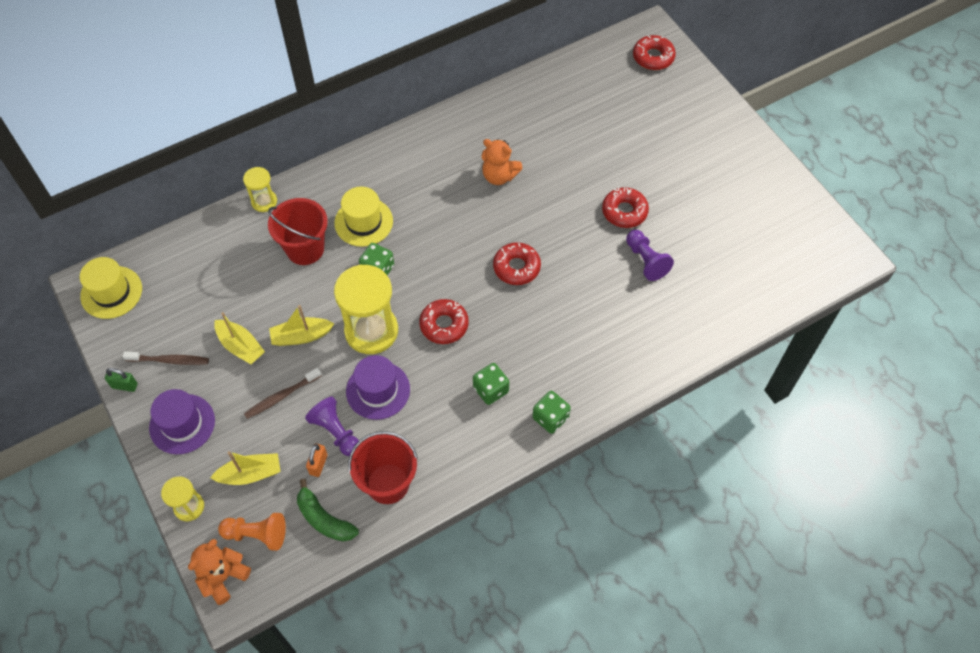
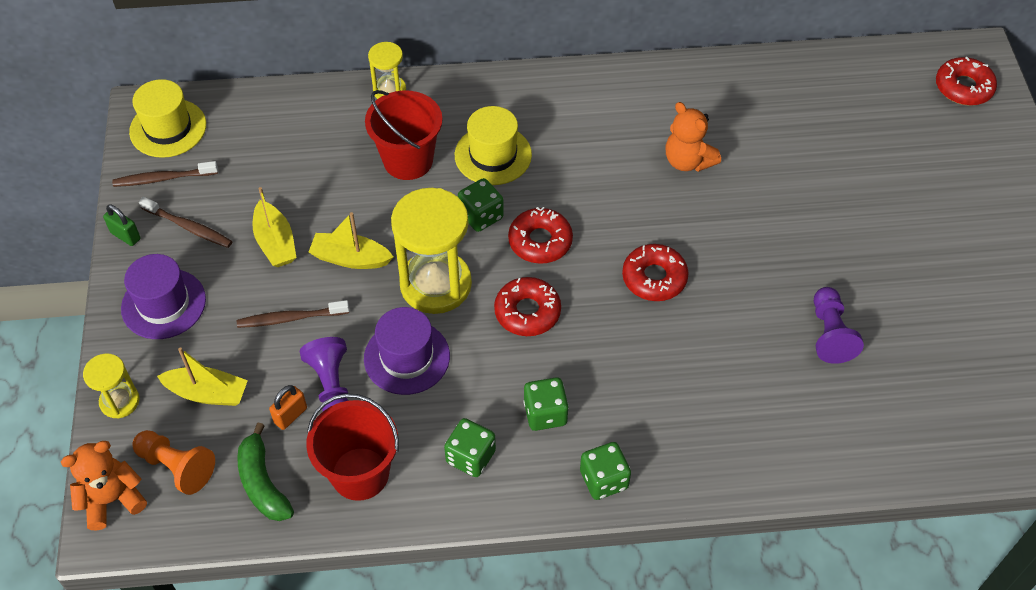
camera: 25 degrees right, 5 degrees down
red donut [602,187,649,228] -> red donut moved to [508,207,573,264]
none -> brown toothbrush [112,161,218,187]
none -> green dice [444,418,496,477]

